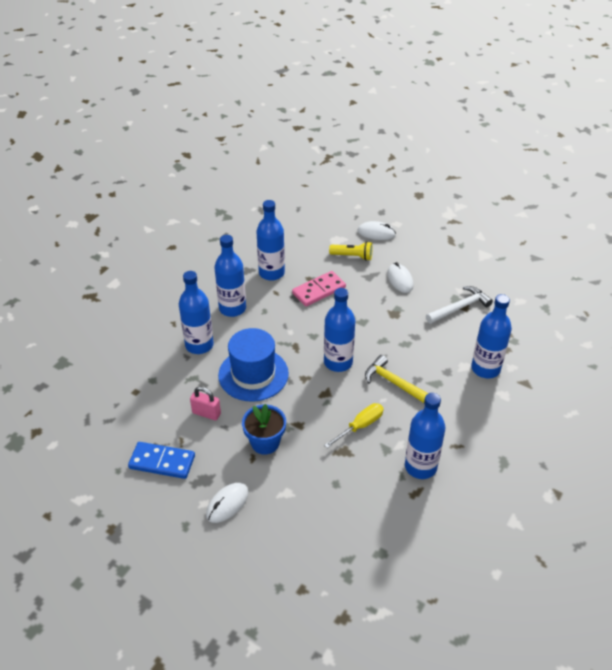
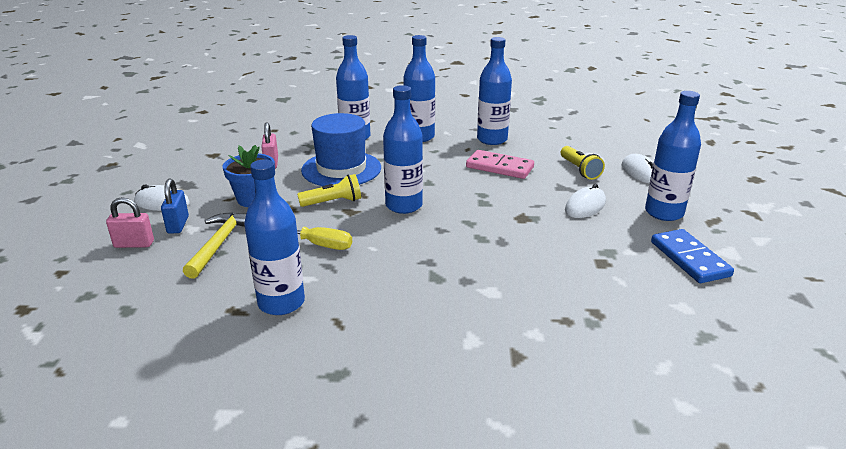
camera: 60 degrees right, 15 degrees down
blue domino [128,442,195,479] -> blue domino moved to [651,229,734,283]
yellow hammer [365,355,428,403] -> yellow hammer moved to [183,212,246,279]
white hammer [426,286,493,324] -> none
blue bottle [471,294,512,378] -> blue bottle moved to [645,91,701,221]
none -> pink padlock [106,197,154,248]
none -> blue padlock [161,179,189,234]
none -> yellow flashlight [297,174,361,207]

